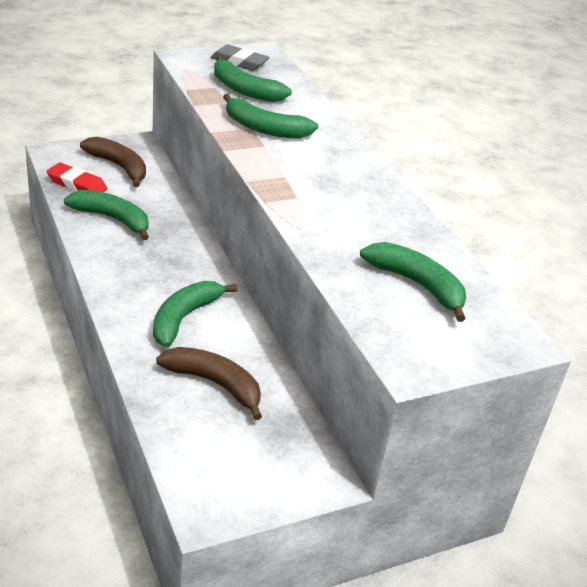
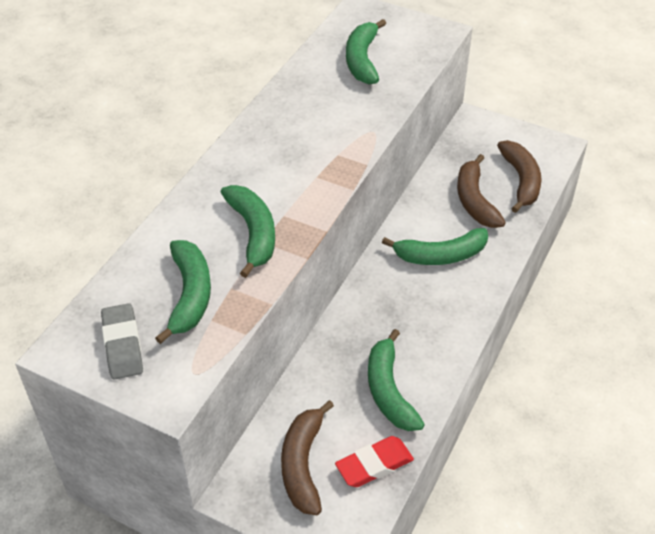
camera: 125 degrees left, 10 degrees up
red eraser [47,162,107,192] -> red eraser turned 75 degrees clockwise [335,436,414,487]
none -> brown banana [497,140,542,213]

